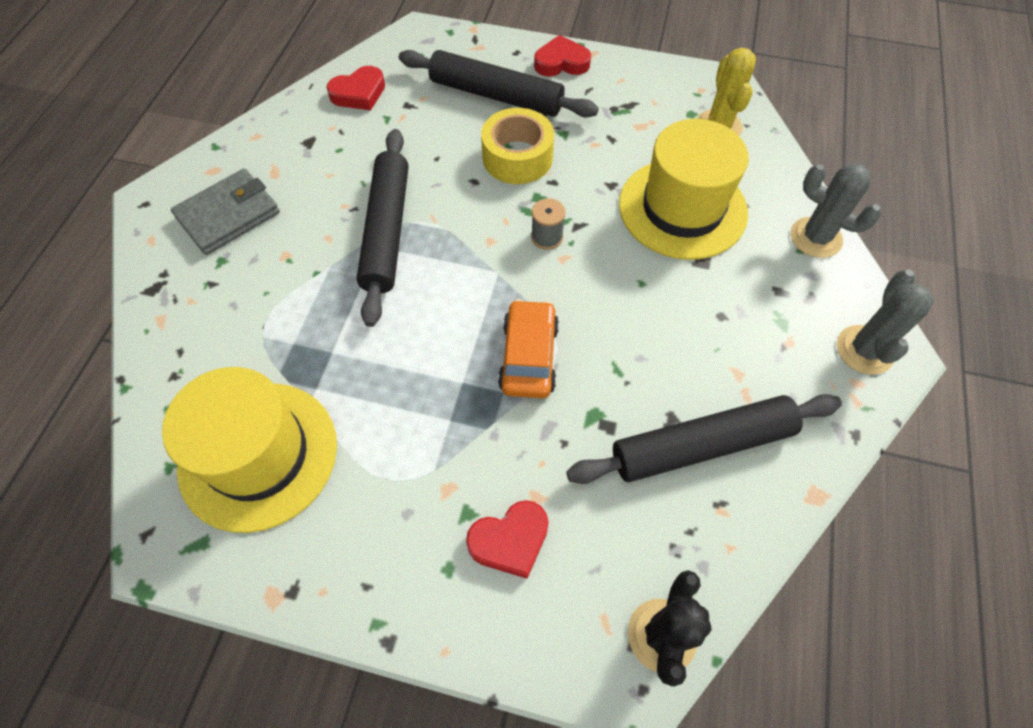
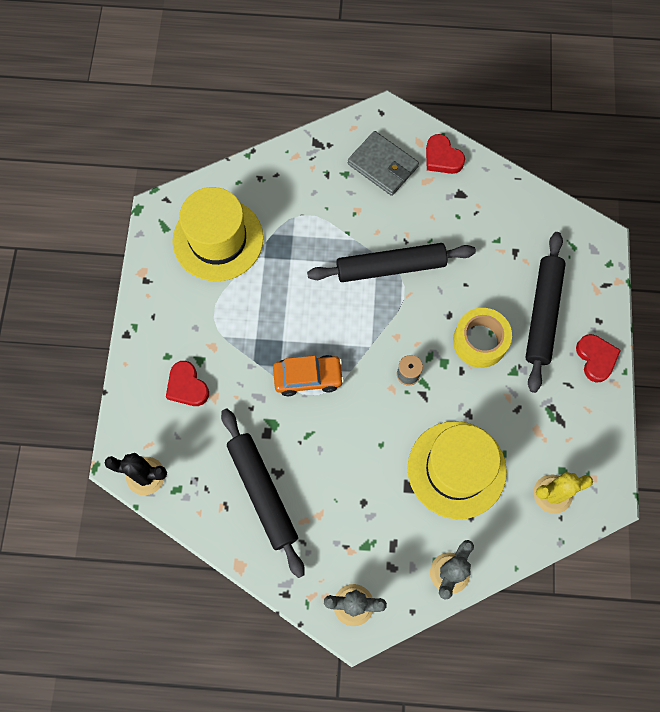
camera: 80 degrees right, 10 degrees up
red heart [326,66,385,110] -> red heart moved to [426,134,465,174]

